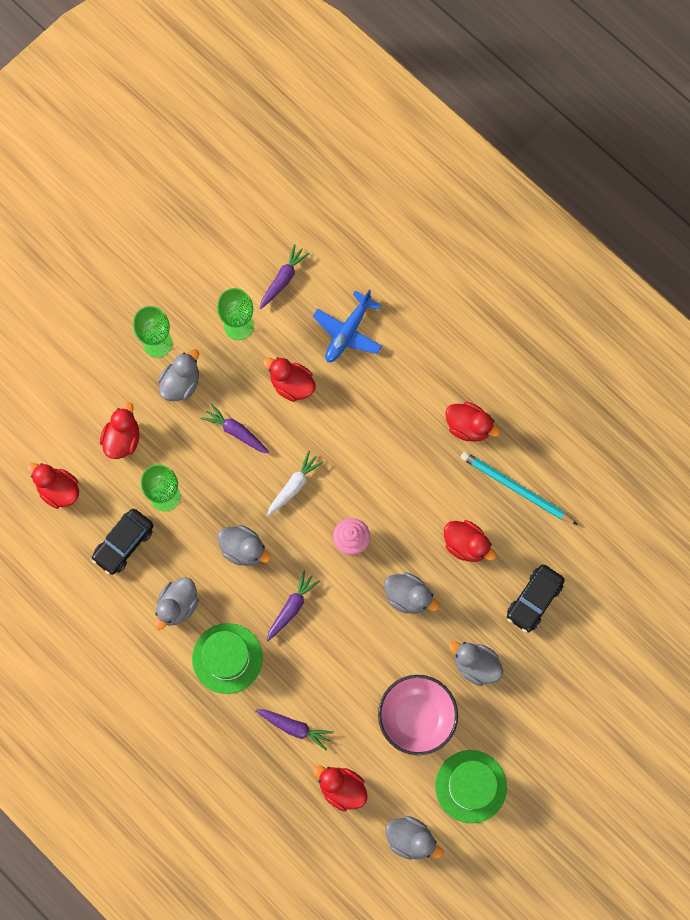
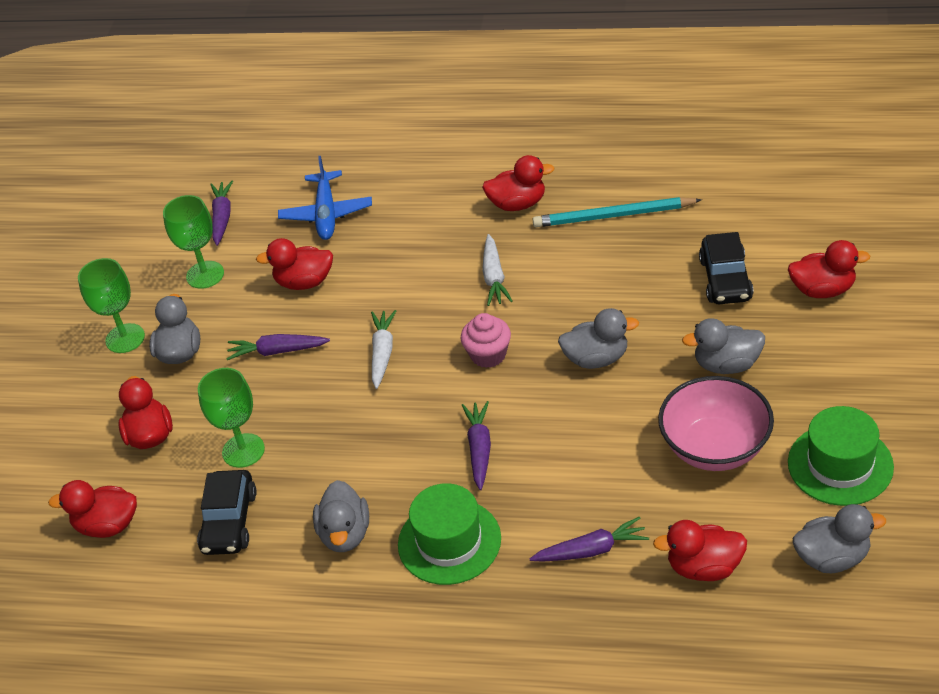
camera: 30 degrees left, 30 degrees down
grey duck [217,525,271,566] -> none
red duck [444,520,497,562] -> red duck moved to [788,240,870,298]
none -> white carrot [482,234,513,306]

